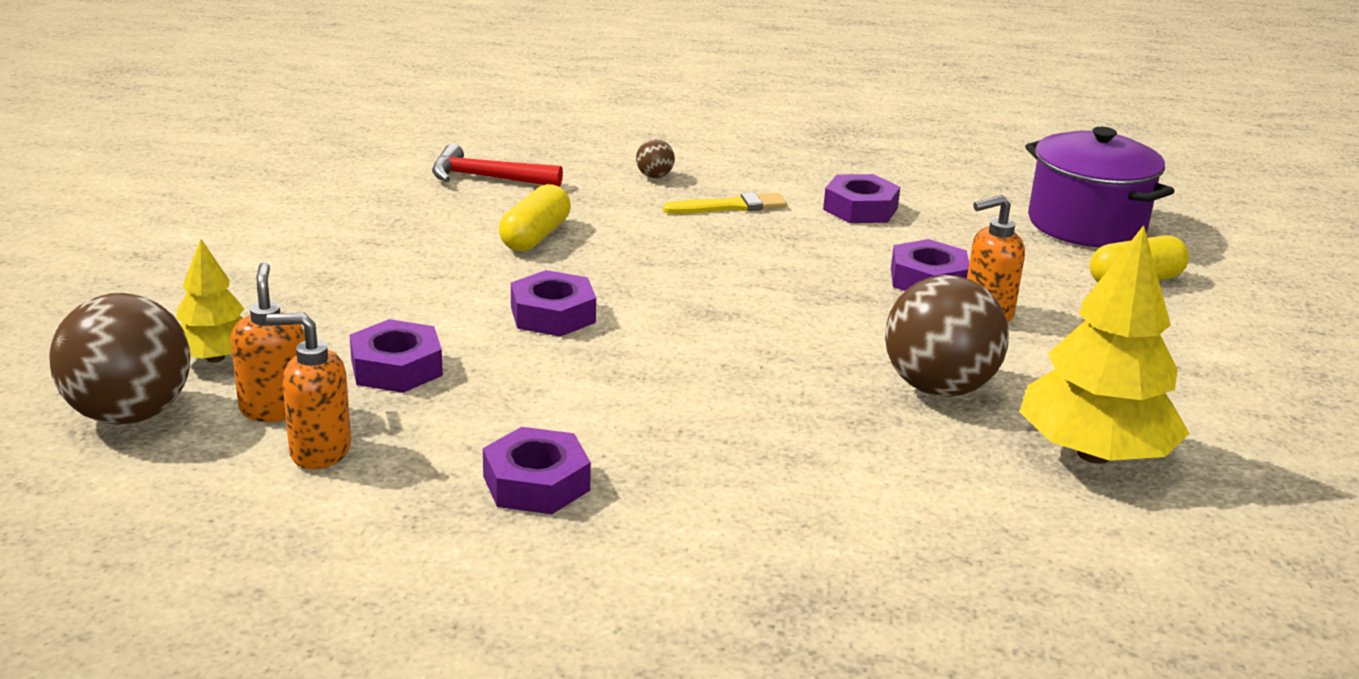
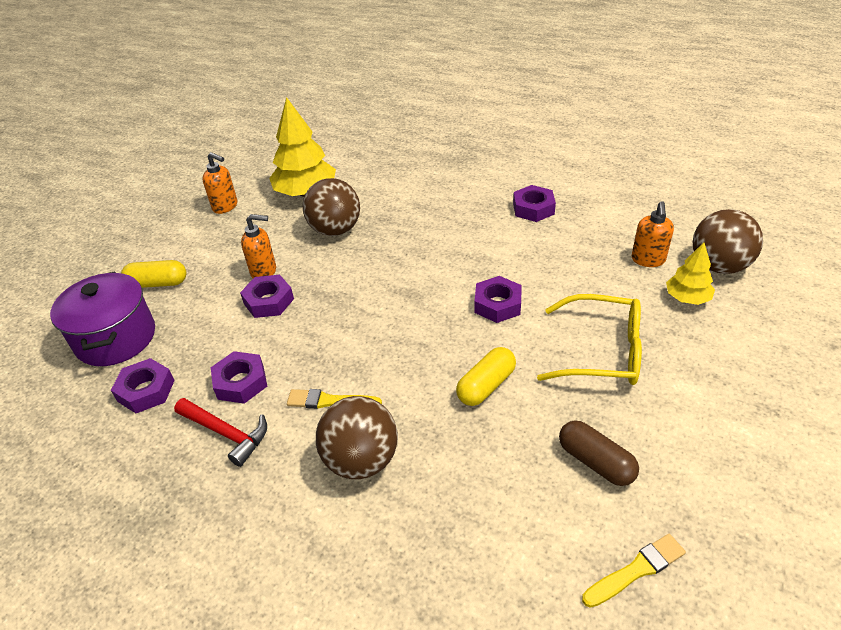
camera: 155 degrees left, 15 degrees up
orange soap dispenser [266,313,351,469] -> orange soap dispenser moved to [202,152,237,214]
purple nut [349,319,443,393] -> purple nut moved to [111,358,175,413]
red hammer [432,144,563,187] -> red hammer moved to [174,398,267,467]
brown ball [636,139,675,178] -> brown ball [316,396,398,479], size x2.38
none -> yellow glasses [537,294,642,385]
none -> brown capsule [559,421,639,486]
none -> yellow brush [582,534,686,608]

